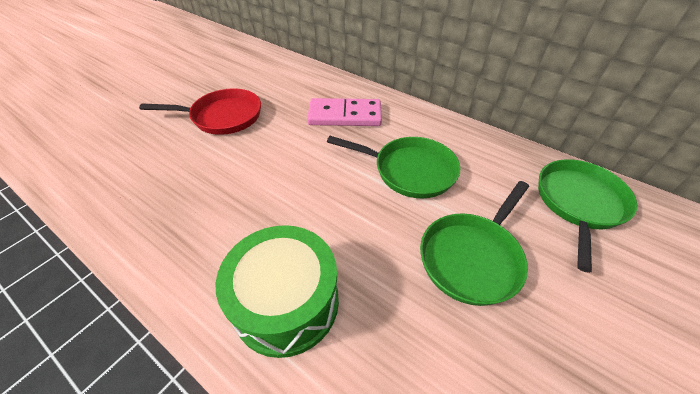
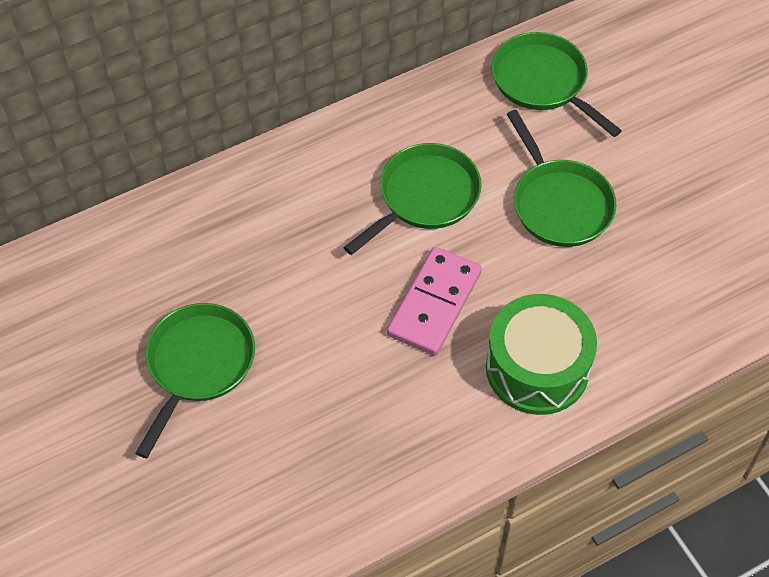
camera: 65 degrees left, 10 degrees up
red pan [139,89,261,135] -> green pan [136,303,255,458]
pink domino [307,98,382,126] -> pink domino moved to [387,247,482,356]

